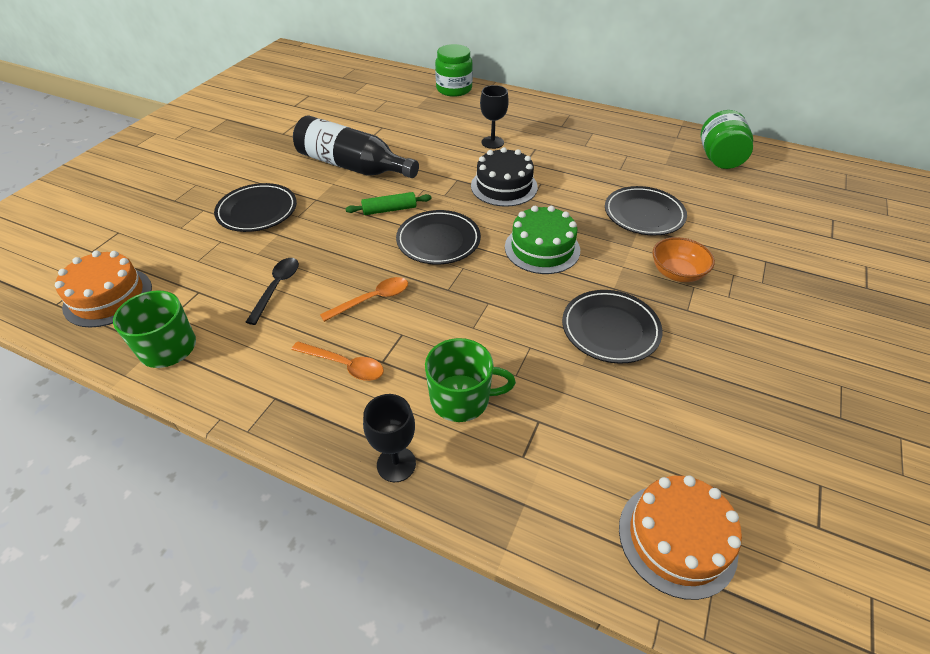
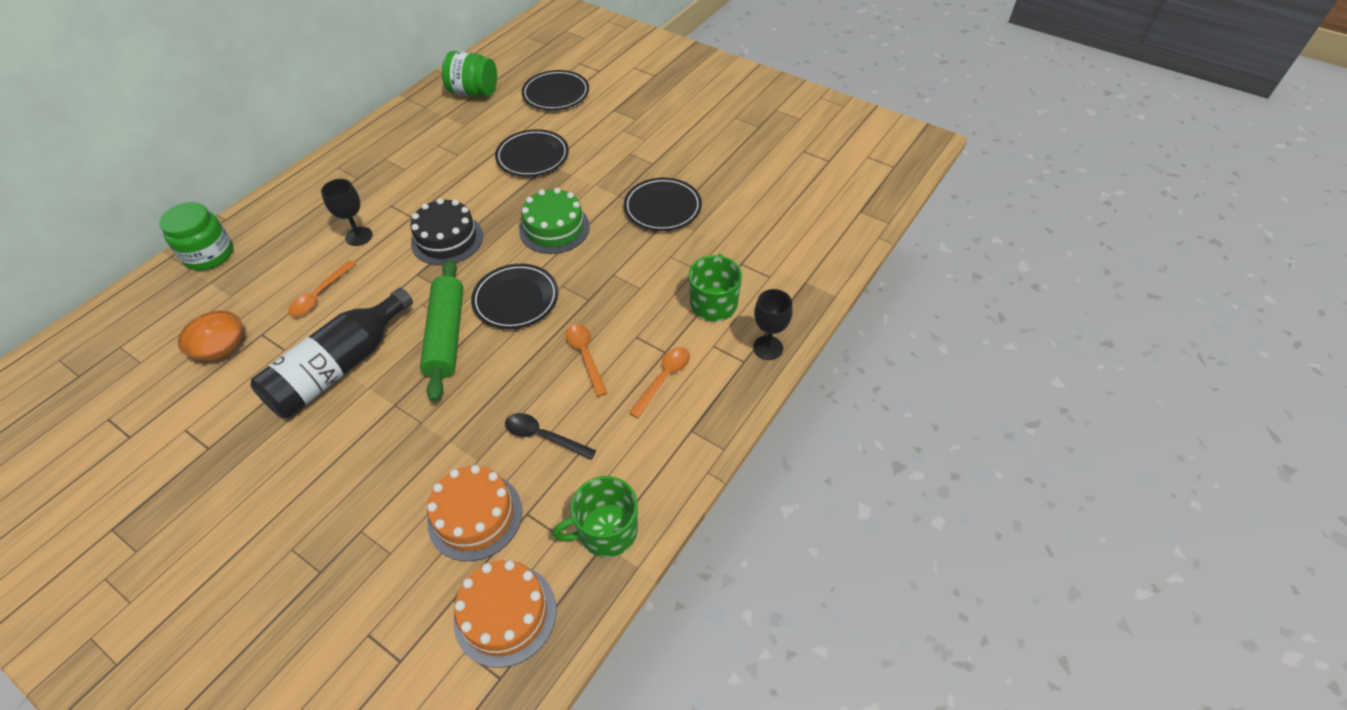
camera: 80 degrees left, 5 degrees up
black plate [214,183,297,232] -> black plate moved to [522,70,589,110]
green rolling pin [345,192,432,215] -> green rolling pin [420,259,464,402], size x1.82
orange cake [619,475,742,600] -> orange cake moved to [427,465,522,561]
orange bowl [652,237,715,282] -> orange bowl moved to [178,311,242,361]
none -> orange spoon [288,260,356,317]

